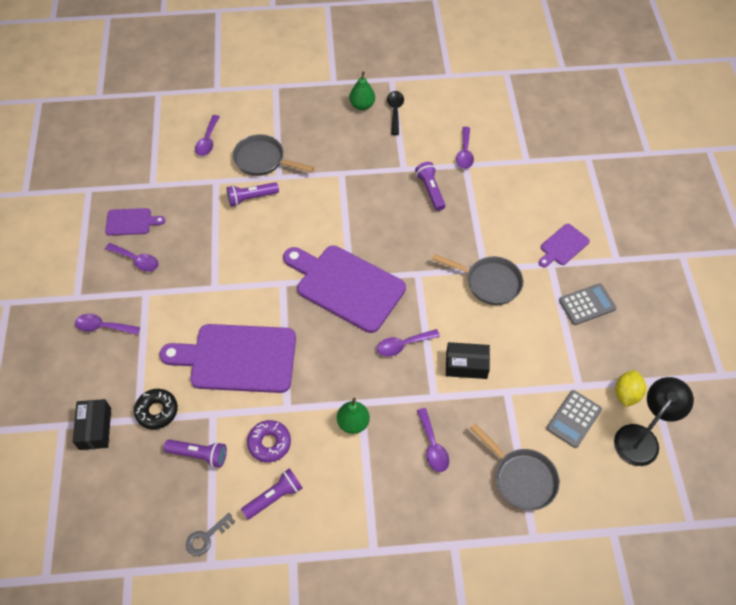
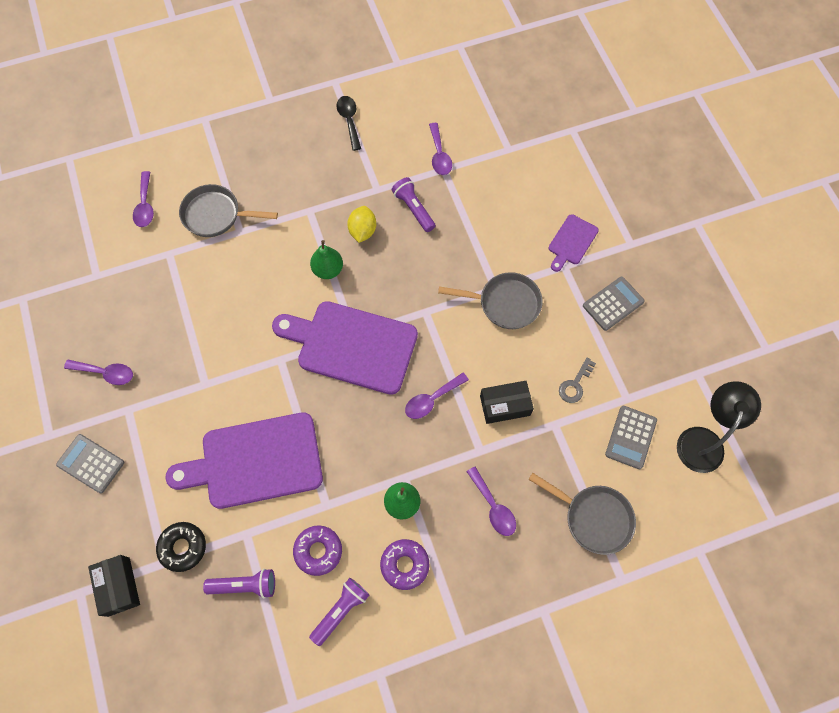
camera: 15 degrees left, 10 degrees up
purple spoon [75,314,140,335] -> grey calculator [56,434,124,494]
purple cutting board [105,208,165,236] -> none
grey key [186,513,235,556] -> grey key moved to [559,358,596,403]
purple flashlight [227,182,279,207] -> none
green pear [349,71,375,110] -> green pear moved to [310,240,343,279]
yellow lemon [616,370,646,407] -> yellow lemon moved to [347,206,376,243]
none -> purple donut [380,539,429,590]

